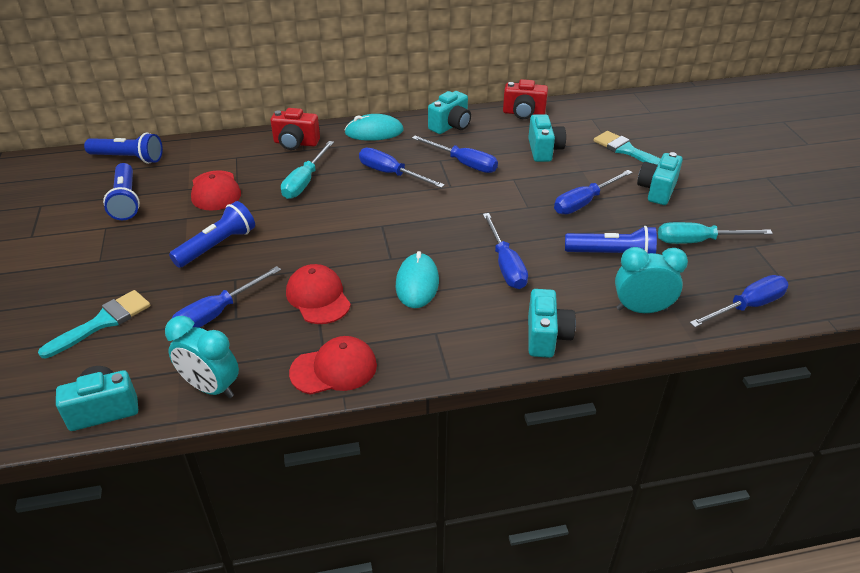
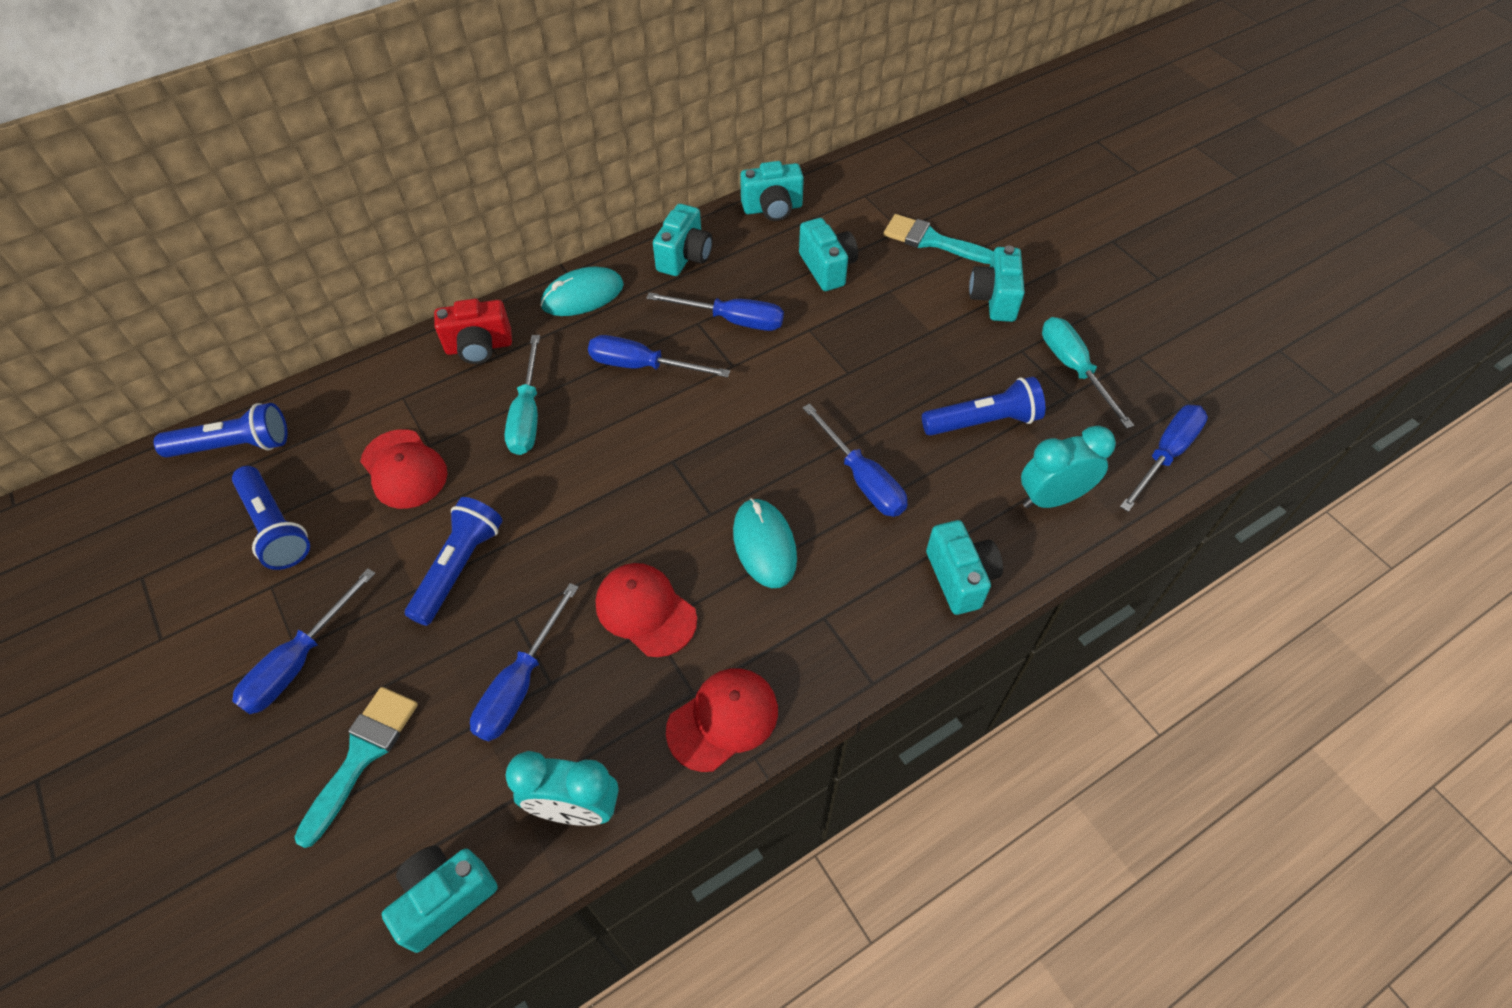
camera: 20 degrees left, 15 degrees up
red camera [503,79,548,119] -> turquoise camera [740,161,804,221]
blue screwdriver [554,170,633,214] -> blue screwdriver moved to [232,568,375,714]
turquoise screwdriver [658,222,773,244] -> turquoise screwdriver turned 90 degrees clockwise [1042,317,1134,429]

